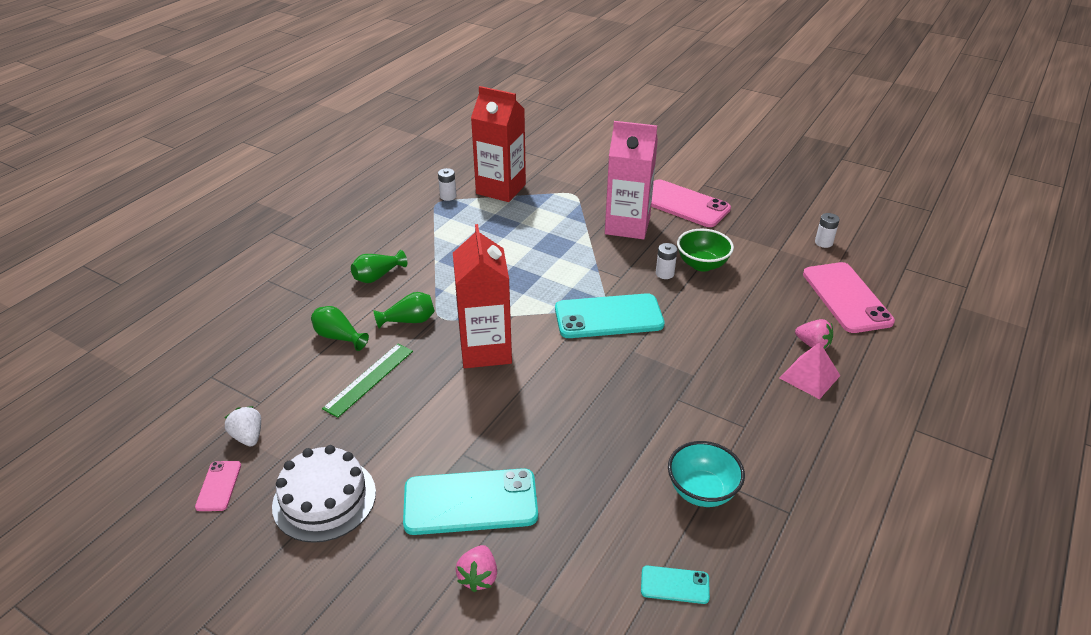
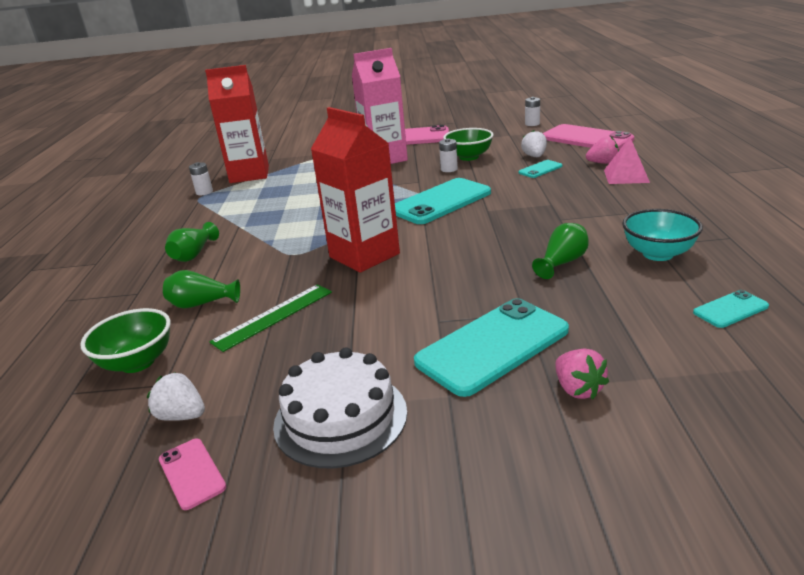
camera: 30 degrees left, 10 degrees down
green ruler [322,344,413,418] -> green ruler turned 45 degrees clockwise [209,284,332,352]
green vase [373,292,435,328] -> green vase moved to [532,223,589,279]
none -> green bowl [80,308,171,373]
none -> turquoise phone [519,160,562,178]
none -> white strawberry [521,130,547,157]

